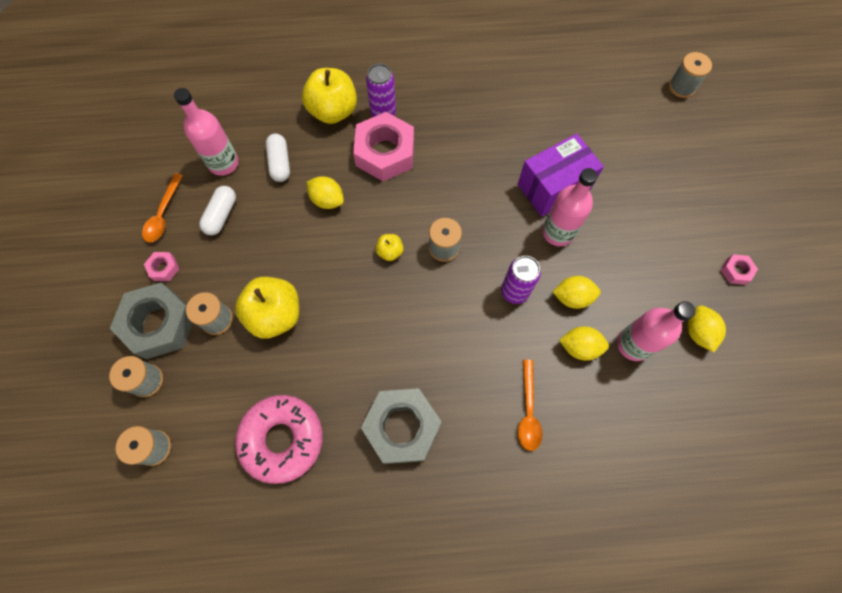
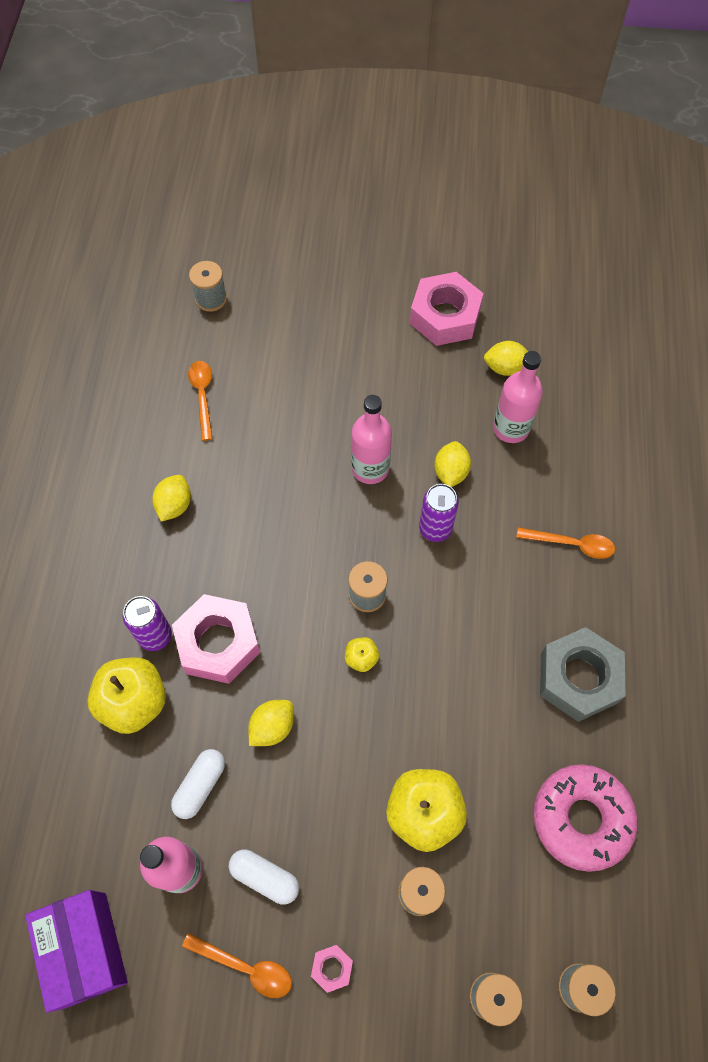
camera: 80 degrees left, 5 degrees down
grey nut [110,282,192,359] -> none
white capsule [266,133,290,182] -> white capsule turned 60 degrees counterclockwise [171,749,225,819]
purple box [518,134,604,217] -> purple box moved to [25,890,128,1013]
yellow lemon [559,326,609,361] -> yellow lemon moved to [152,475,191,522]
pink nut [721,254,758,285] -> pink nut [410,272,484,346], size x2.28
none -> orange spoon [188,361,213,441]

